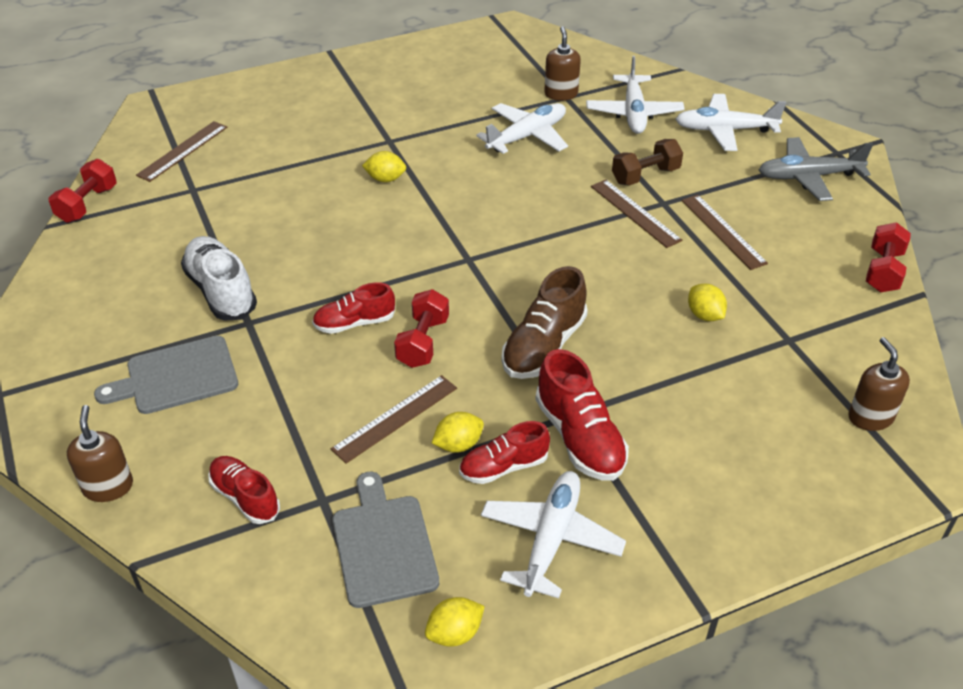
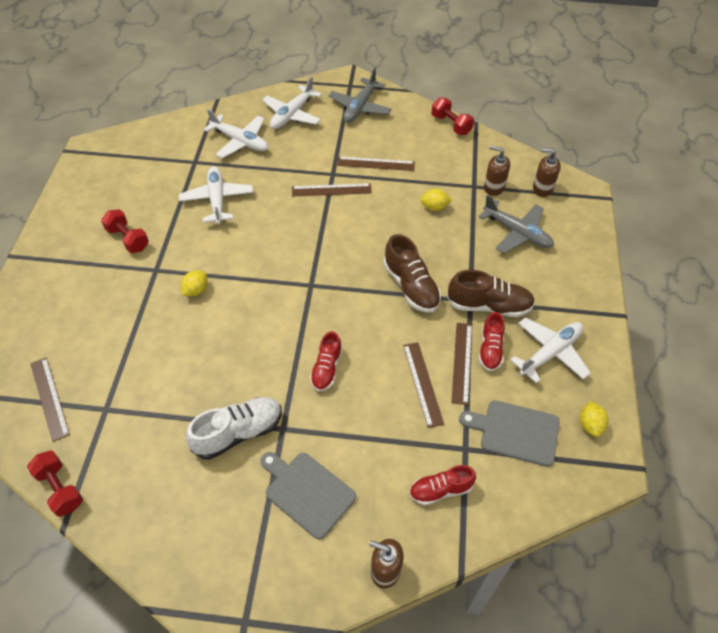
camera: 60 degrees left, 10 degrees up
grey cutting board [94,336,238,414] -> grey cutting board turned 120 degrees clockwise [260,452,356,539]
white shoe [181,236,257,321] -> white shoe turned 150 degrees clockwise [186,397,282,460]
red dumbbell [394,289,449,368] -> red dumbbell moved to [101,209,149,253]
yellow lemon [432,412,484,453] -> brown ruler [451,323,472,405]
white plane [481,471,626,598] -> white plane turned 90 degrees clockwise [510,317,591,383]
red shoe [535,349,629,481] -> brown shoe [447,270,535,317]
brown soap dispenser [544,26,581,101] -> brown soap dispenser moved to [484,145,510,196]
brown dumbbell [612,139,683,185] -> none
none -> grey plane [479,195,554,253]

